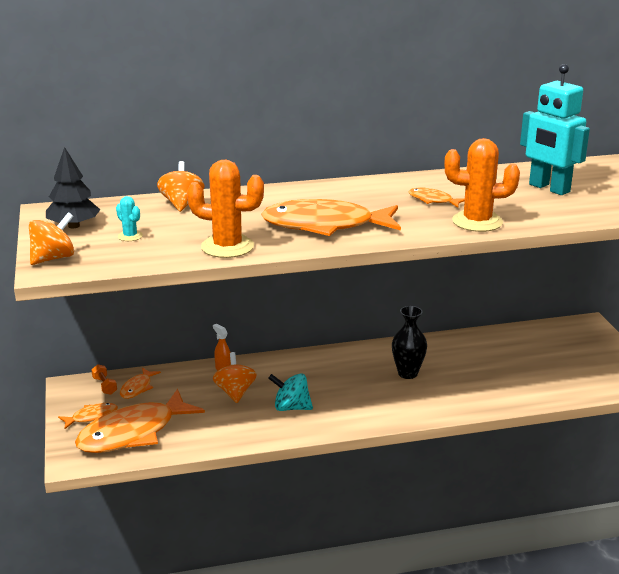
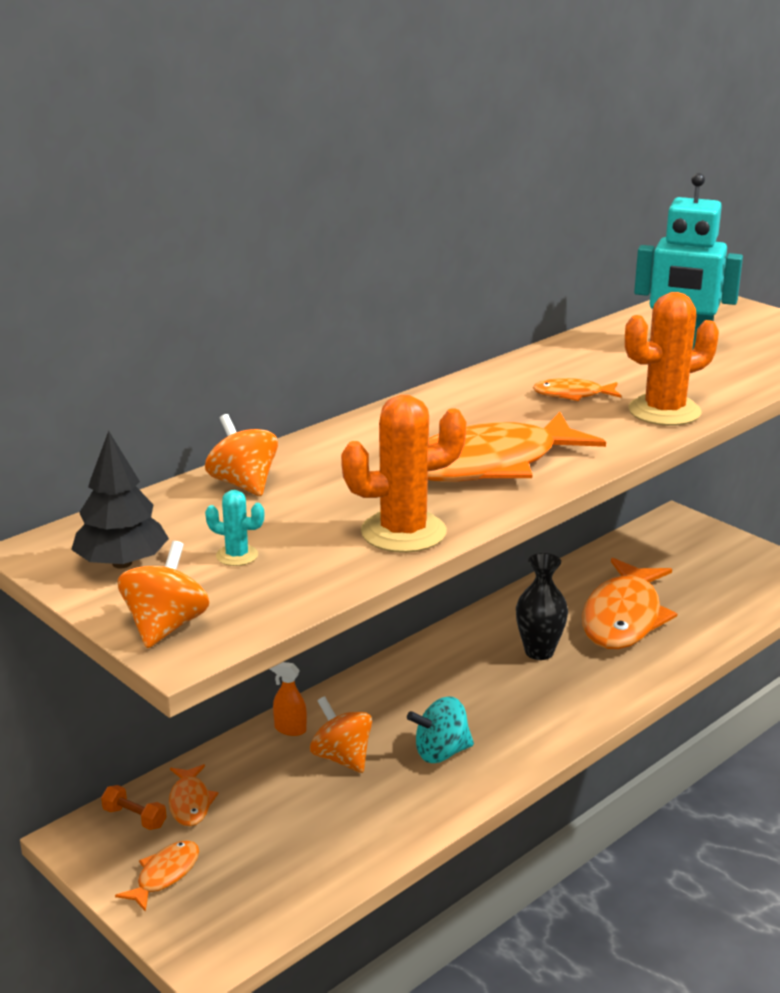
camera: 30 degrees left, 0 degrees up
orange fish [75,389,205,453] -> orange fish moved to [582,558,677,649]

